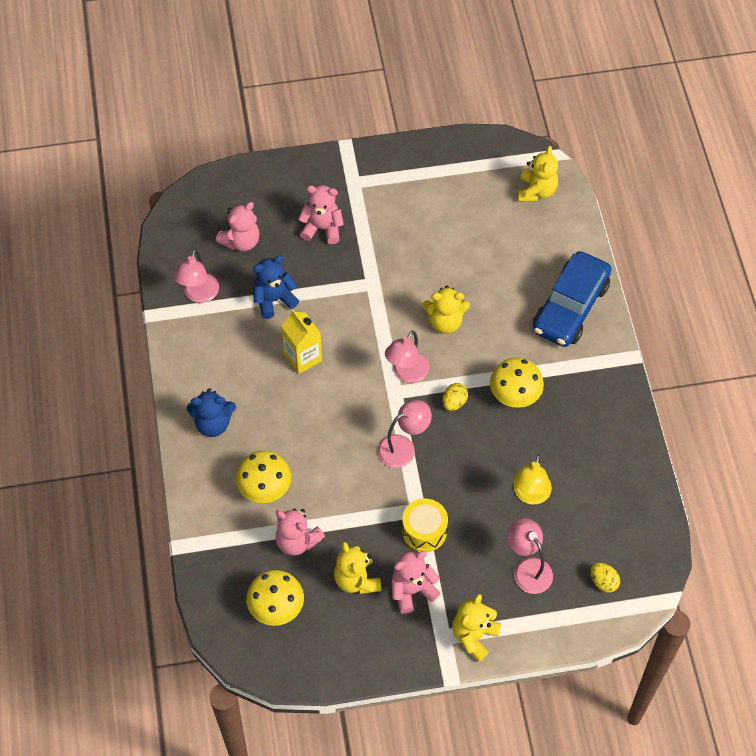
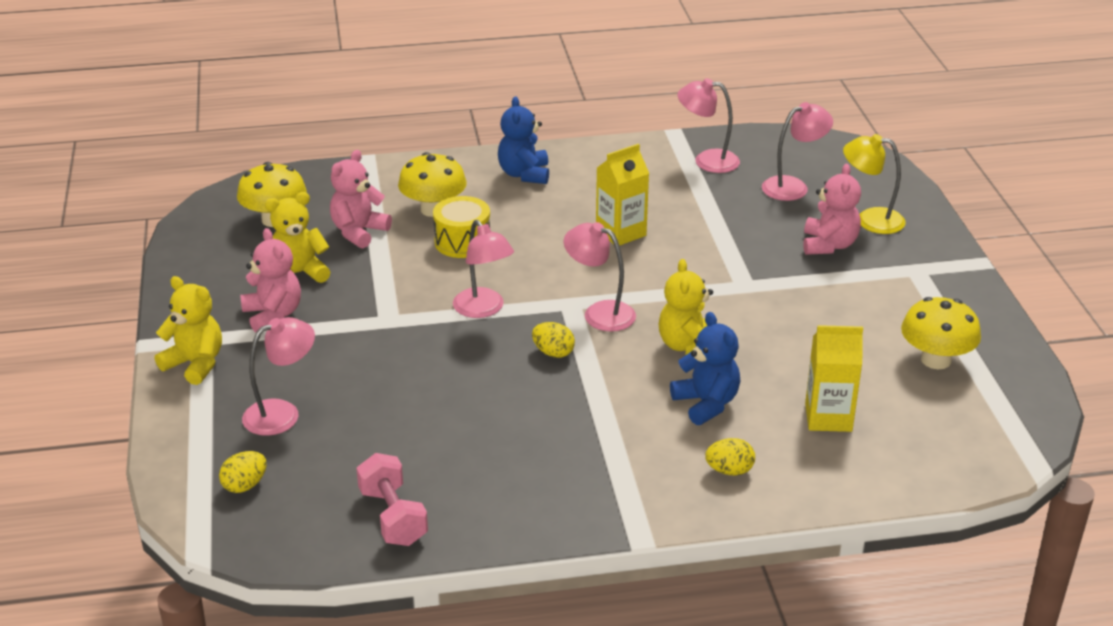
camera: 90 degrees right, 25 degrees down
pink teddy bear [216,202,260,251] -> pink lamp [762,102,833,201]
blue teddy bear [253,256,299,319] -> blue teddy bear moved to [670,312,740,425]
yellow drum [402,498,448,552] -> yellow drum moved to [433,196,490,258]
yellow mushroom [490,358,544,408] -> yellow mushroom moved to [901,297,981,369]
yellow lamp [513,454,552,505] -> yellow lamp moved to [843,134,905,234]
yellow teddy bear [517,146,558,202] -> none
blue car [533,251,611,347] -> yellow egg [705,438,755,476]
none -> pink dumbbell [356,453,428,546]
none -> yellow carton [805,325,863,432]

